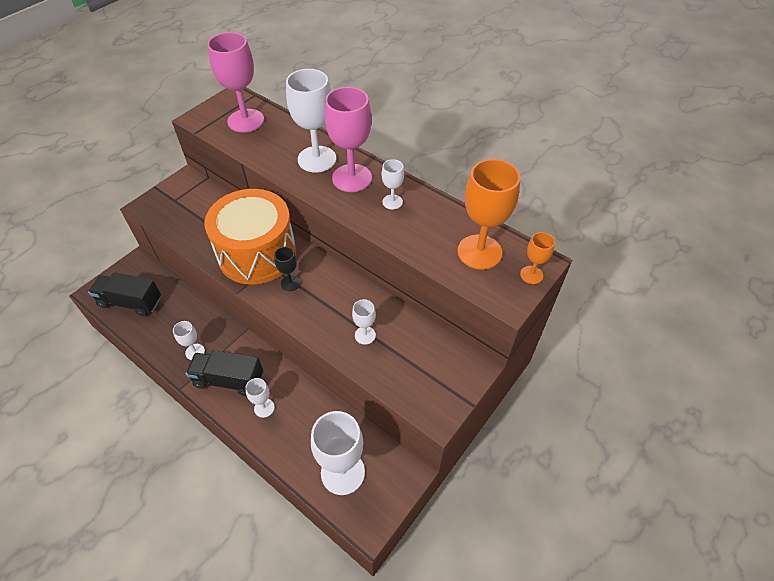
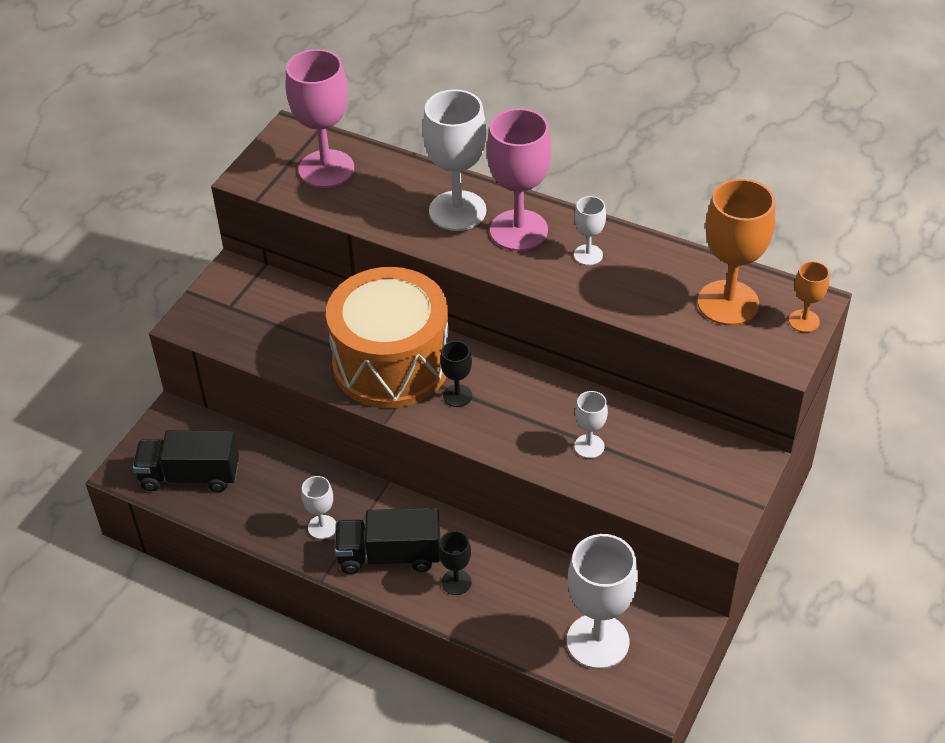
camera: 10 degrees left, 5 degrees down
white goblet [245,378,275,418] -> black goblet [439,531,471,595]

